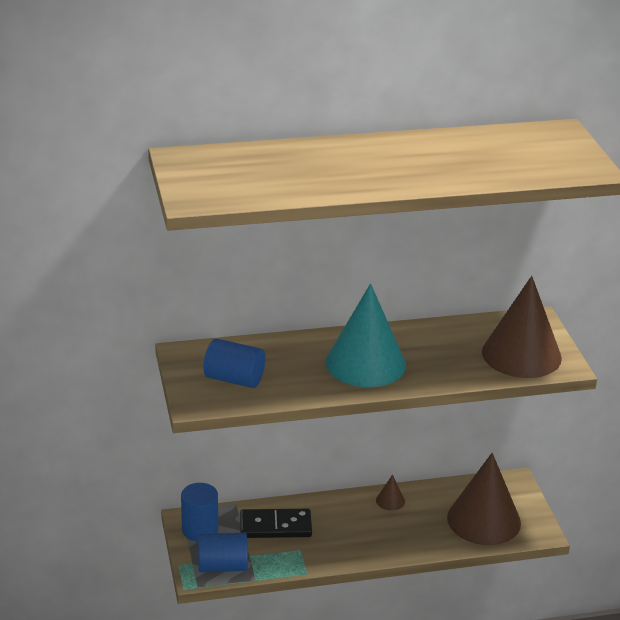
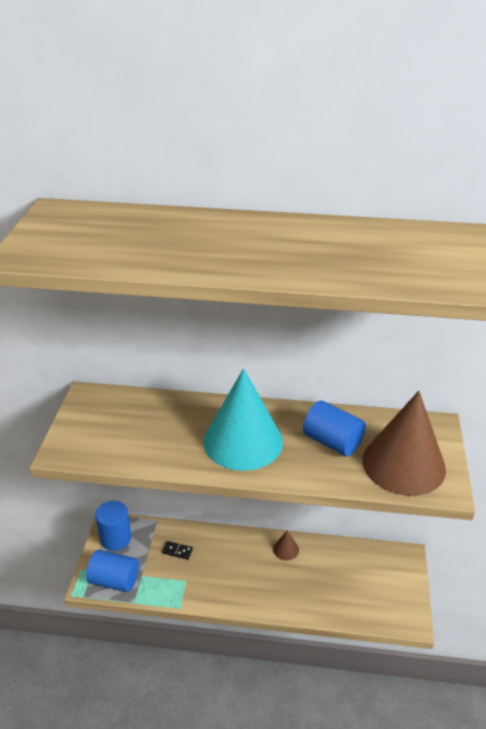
camera: 20 degrees right, 5 degrees up
blue cylinder [204,338,265,388] -> blue cylinder moved to [303,400,366,457]
black domino [240,509,312,538] -> black domino [162,541,193,560], size x0.45
brown cone [447,453,521,545] -> none

